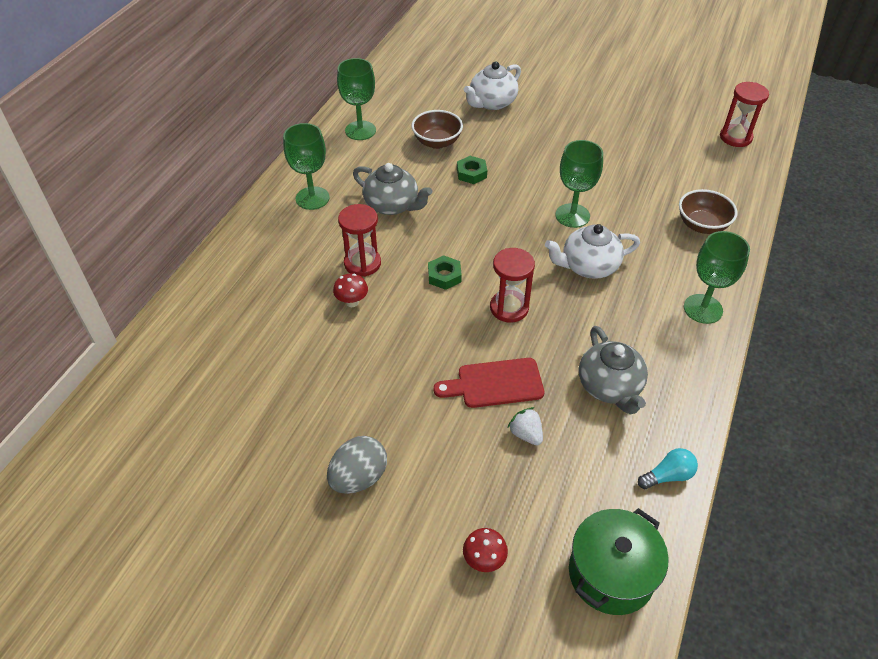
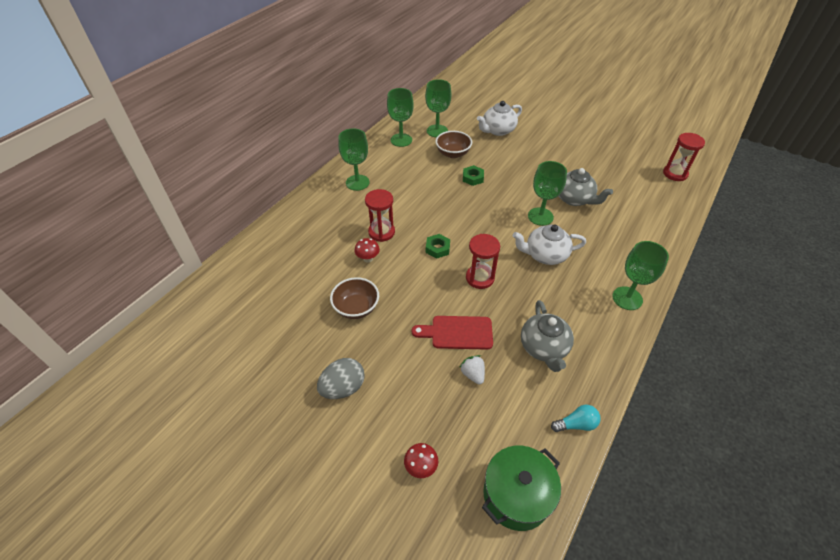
camera: 10 degrees right, 0 degrees up
grey teapot [353,163,432,215] -> grey teapot moved to [559,168,613,206]
brown bowl [679,189,738,234] -> brown bowl moved to [330,277,379,319]
none -> green goblet [425,79,451,137]

